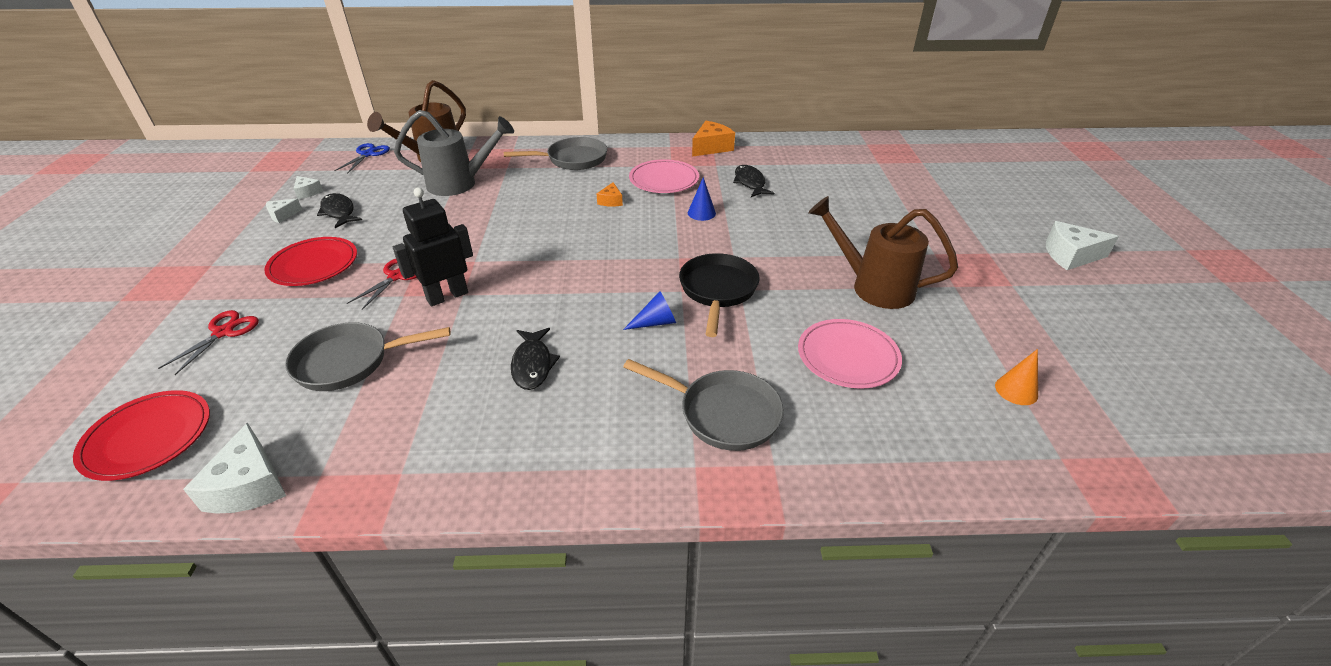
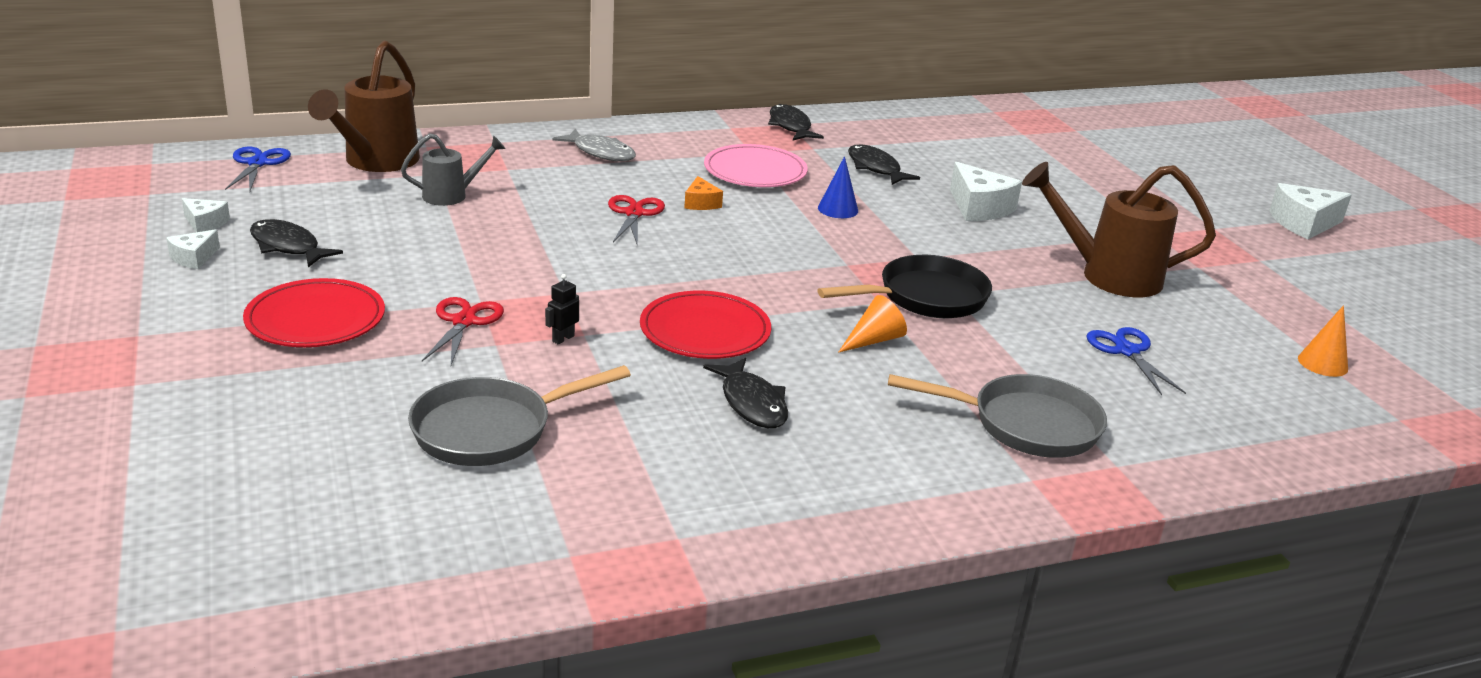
camera: 20 degrees left, 10 degrees down
red plate [73,390,210,481] -> red plate moved to [640,291,771,359]
red scissors [158,310,259,375] -> red scissors moved to [608,195,665,246]
white cheese [183,423,286,514] -> white cheese moved to [950,162,1022,221]
black robot [393,187,473,306] -> black robot [545,274,579,344], size x0.41
grey watering can [394,110,514,196] -> grey watering can [401,133,506,206], size x0.56
grey pan [503,137,607,170] -> grey fish [553,129,636,161]
blue cone [623,291,676,330] -> orange cone [838,295,907,353]
black pan [679,253,760,337] -> black pan turned 75 degrees clockwise [817,255,992,318]
orange cheese [692,121,735,157] -> black fish [768,104,824,141]
pink plate [798,319,902,389] -> blue scissors [1086,327,1186,395]

